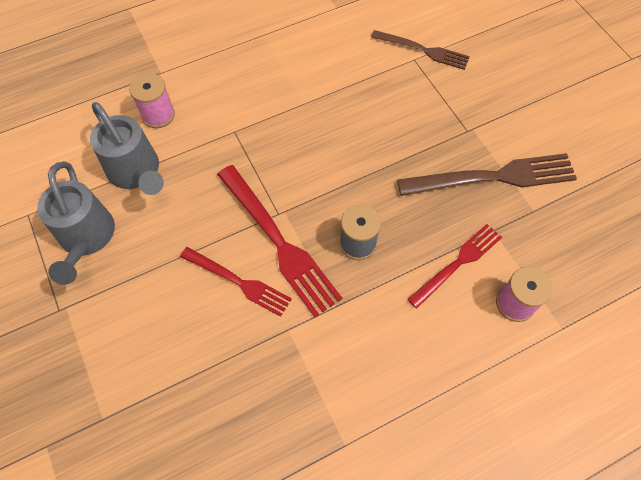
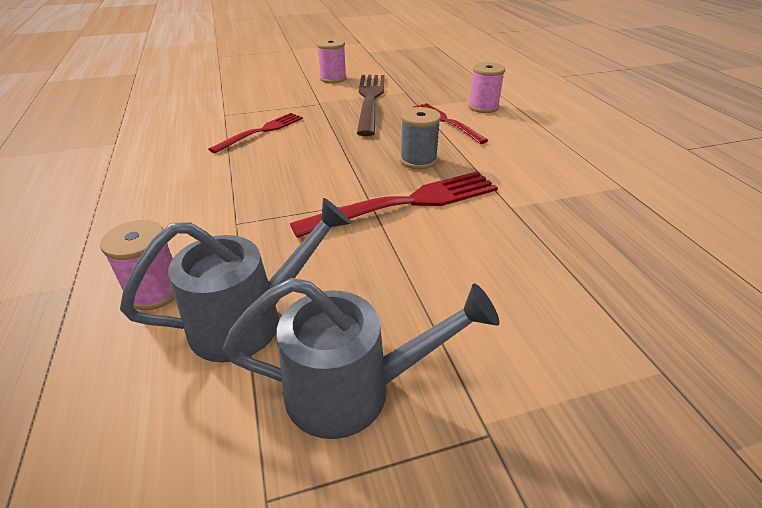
camera: 80 degrees left, 25 degrees down
red fork [180,247,292,317] -> red fork moved to [209,113,303,153]
brown fork [371,30,470,70] -> none
none -> pink spool [317,38,347,83]

